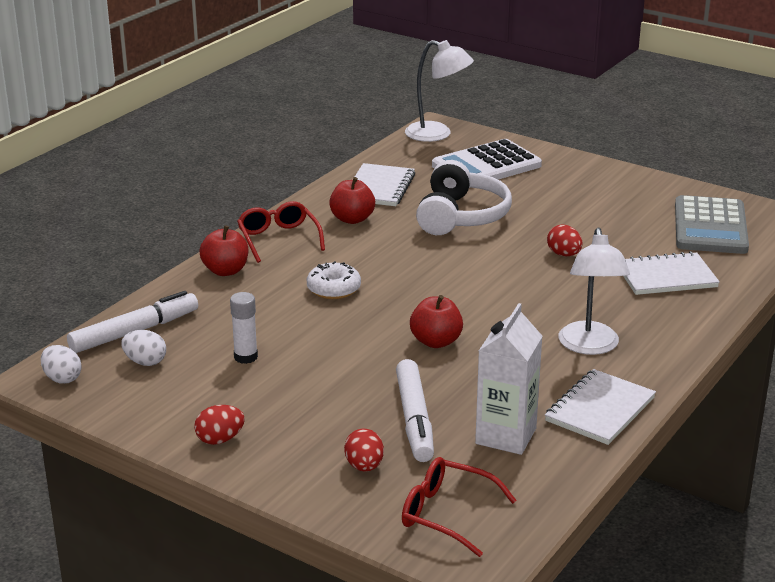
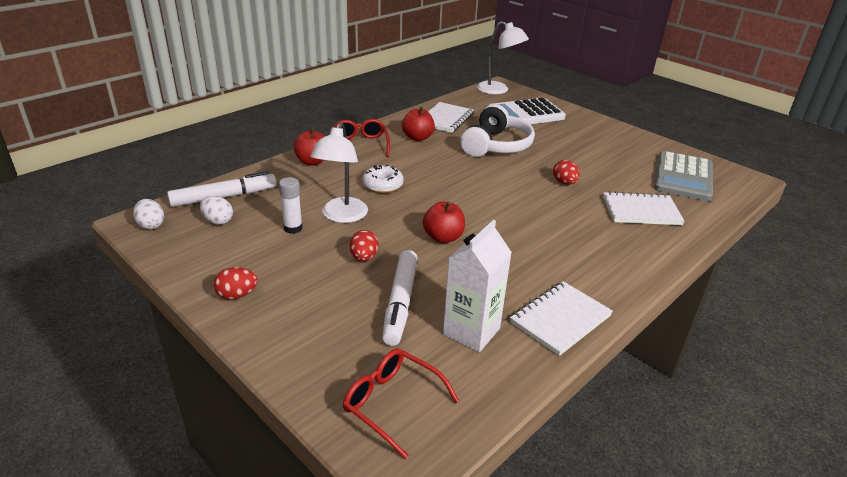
camera: 10 degrees right, 5 degrees up
red egg [344,429,384,471] -> red egg moved to [349,230,379,261]
white lamp [558,227,630,355] -> white lamp moved to [310,123,368,223]

